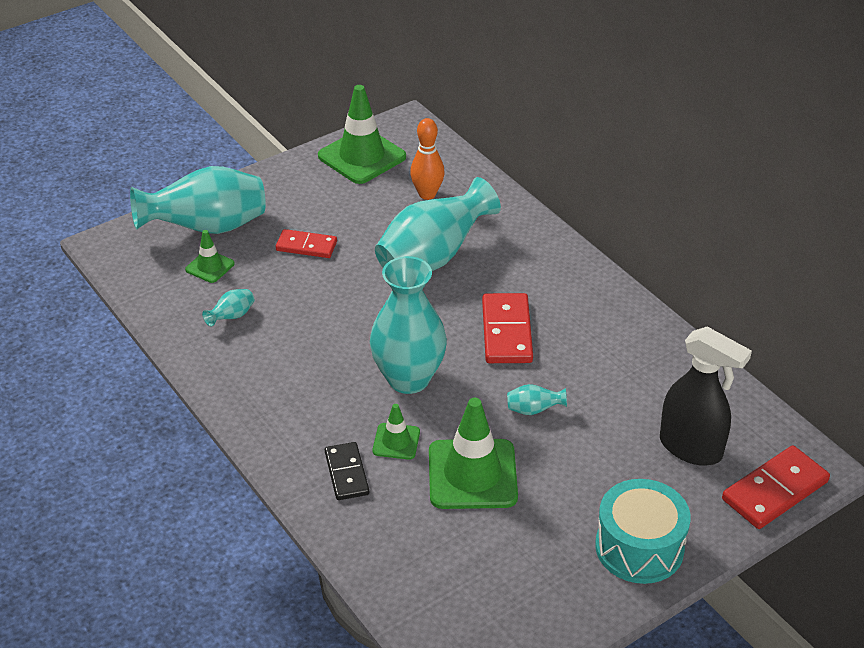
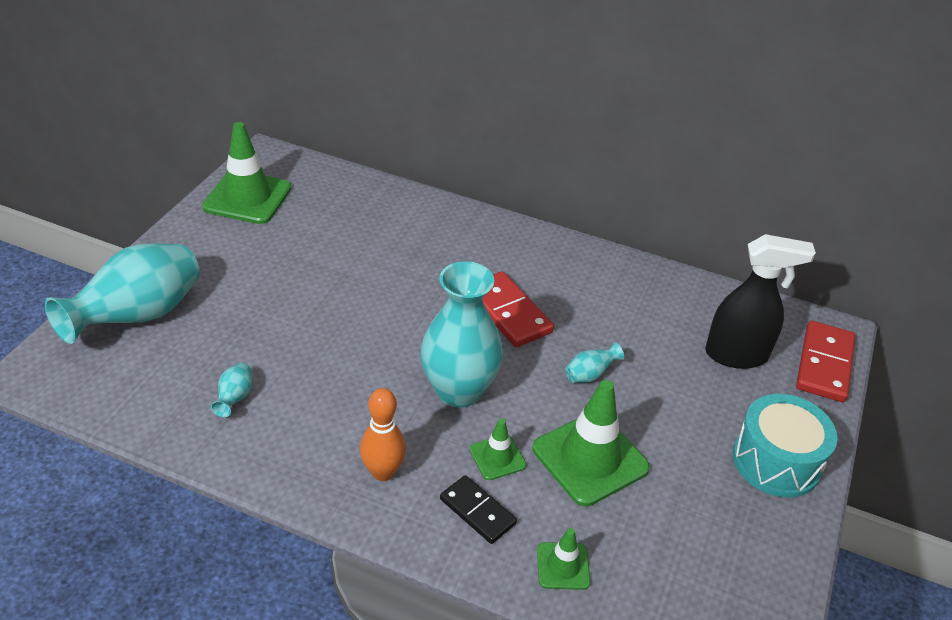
camera: 35 degrees left, 0 degrees up
green traffic cone [185,230,235,283] -> green traffic cone moved to [537,528,590,590]
red domino [276,229,337,258] -> none
turquoise vase [375,177,501,271] -> none
orange bowling pin [410,118,444,200] -> orange bowling pin moved to [360,388,406,481]

